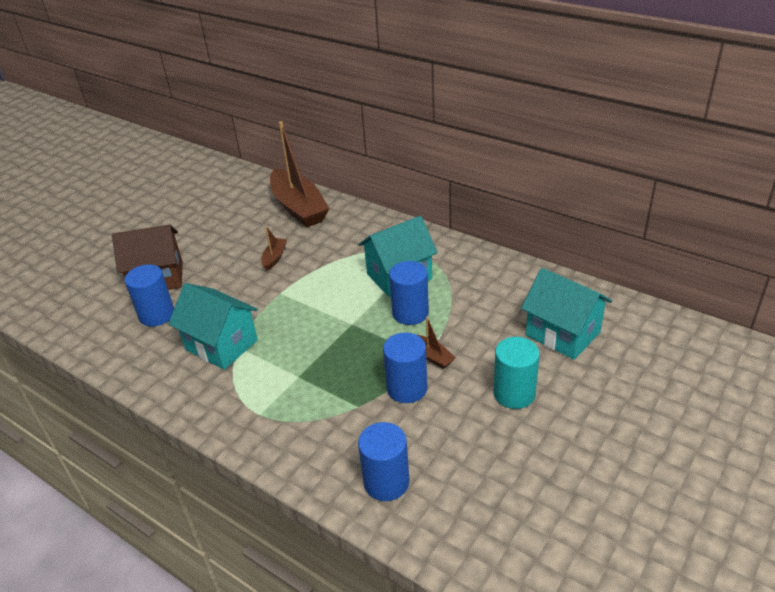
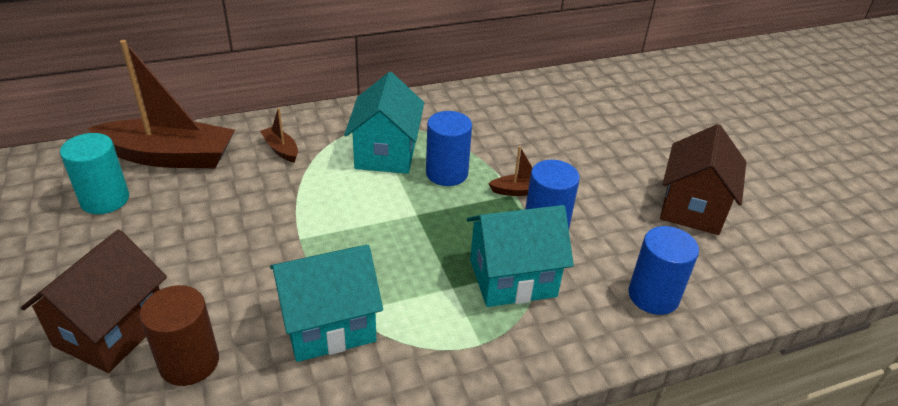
camera: 60 degrees left, 0 degrees up
blue cylinder [124,264,174,327] -> brown cylinder [139,285,219,386]
brown boat [261,226,287,270] -> brown boat moved to [260,108,298,163]
turquoise cylinder [493,337,540,409] -> turquoise cylinder moved to [60,133,129,214]
turquoise house [521,268,612,360] -> turquoise house moved to [467,205,574,307]
none -> brown house [660,124,746,235]

